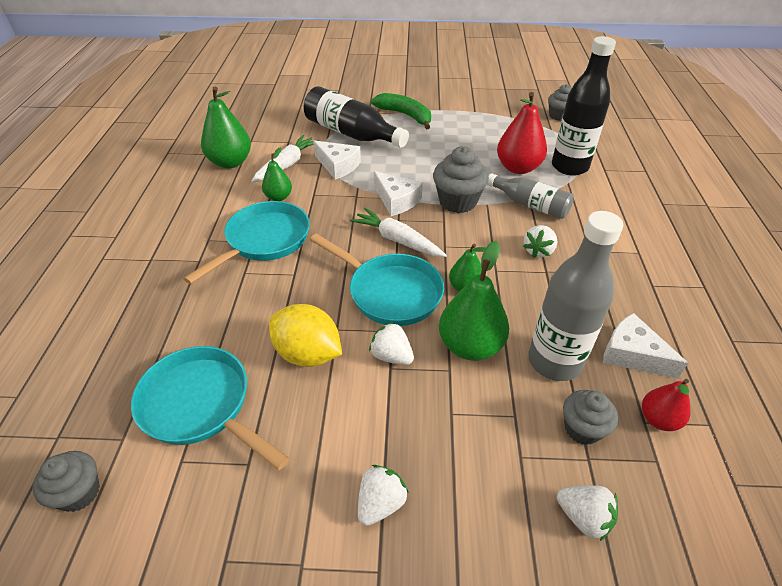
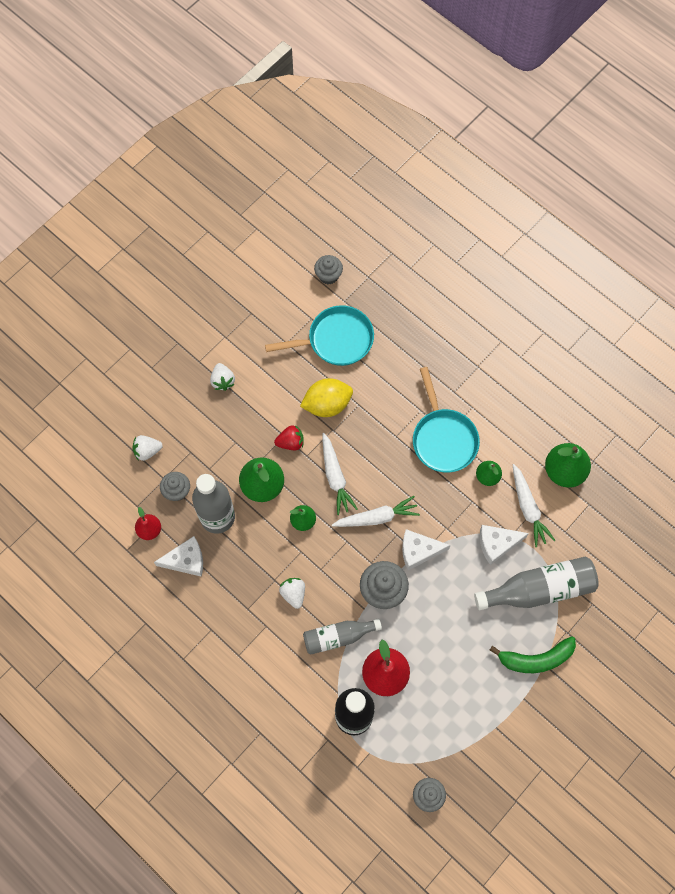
camera: 130 degrees right, 25 degrees up
black bottle [304,86,409,148] -> grey bottle [474,557,599,610]
turquoise pan [310,234,444,326] -> white carrot [323,433,358,515]
white strawberry [369,322,414,365] -> red strawberry [274,425,304,450]

